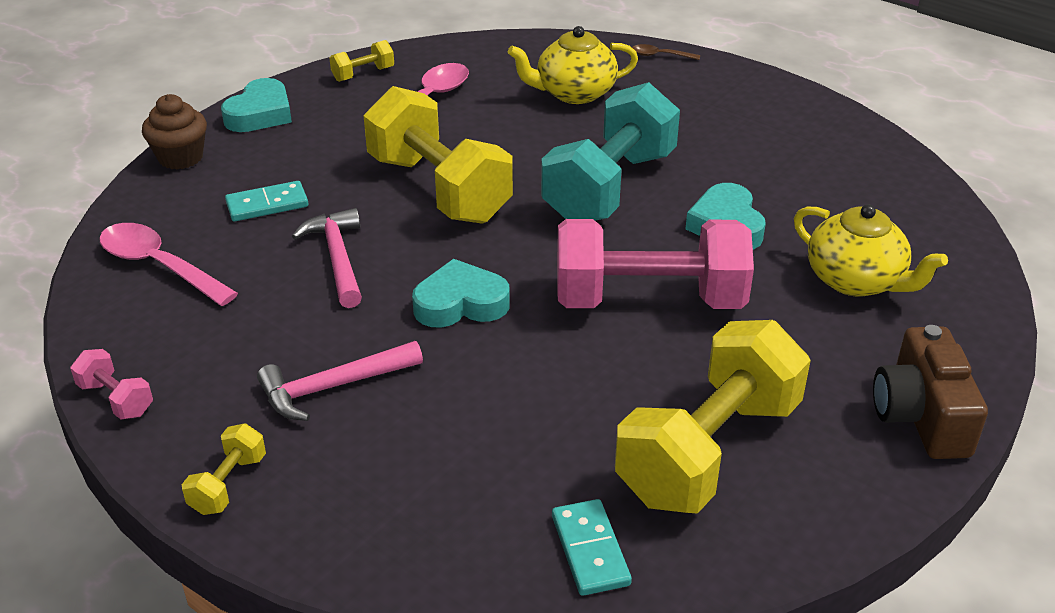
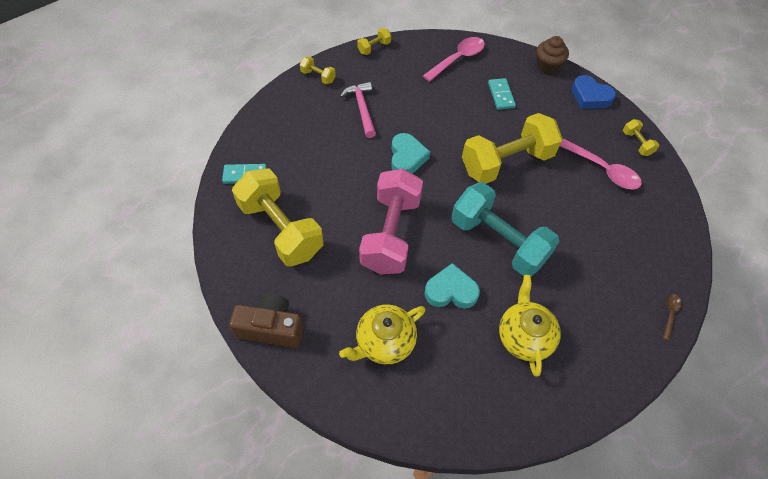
camera: 100 degrees right, 20 degrees up
pink dumbbell [70,349,153,419] -> yellow dumbbell [357,28,391,55]
turquoise heart [221,78,292,132] -> blue heart [572,75,616,109]
pink hammer [292,208,362,308] -> none
yellow teapot [508,26,638,104] -> yellow teapot moved to [499,275,561,376]

